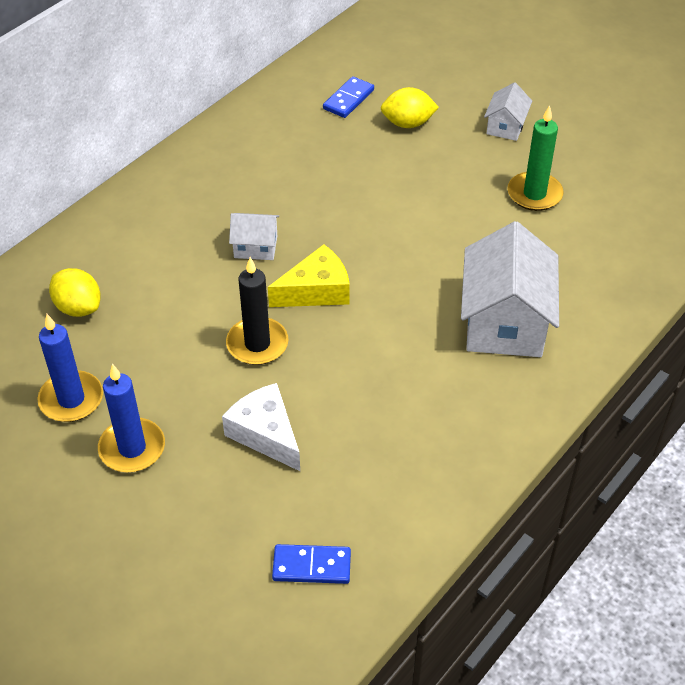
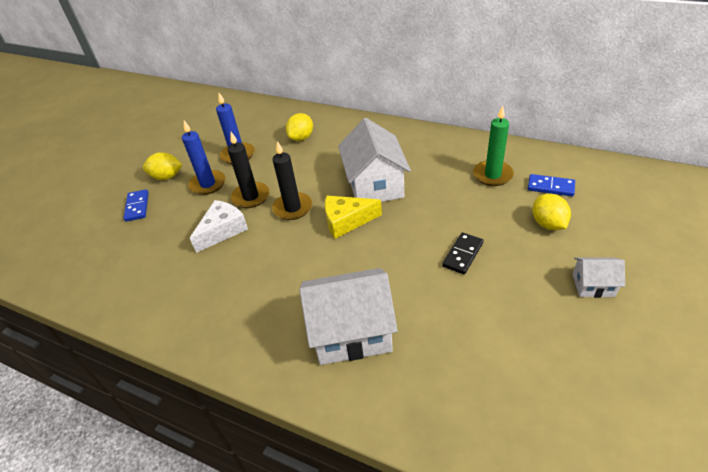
camera: 80 degrees right, 5 degrees down
white house [229,213,279,260] -> white house [338,118,411,202], size x2.03
yellow cheese [268,244,350,307] -> yellow cheese turned 120 degrees clockwise [325,196,382,239]
blue domino [272,544,351,584] -> blue domino moved to [123,189,149,222]
green candle [507,105,564,211] -> green candle moved to [473,106,514,186]
none -> yellow lemon [143,152,183,180]
none -> black candle [228,132,269,208]
none -> black domino [442,232,484,274]

